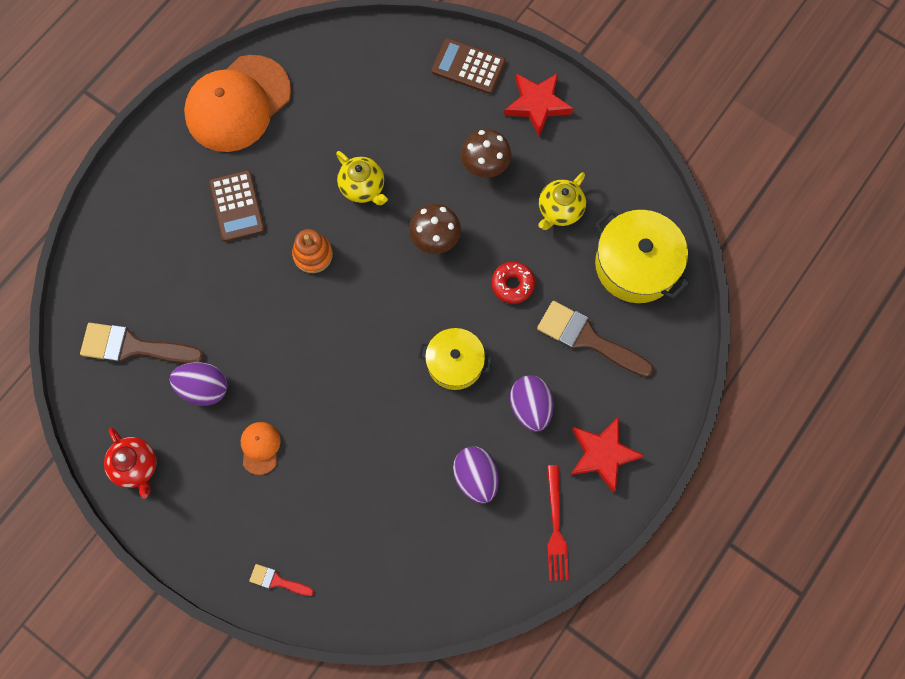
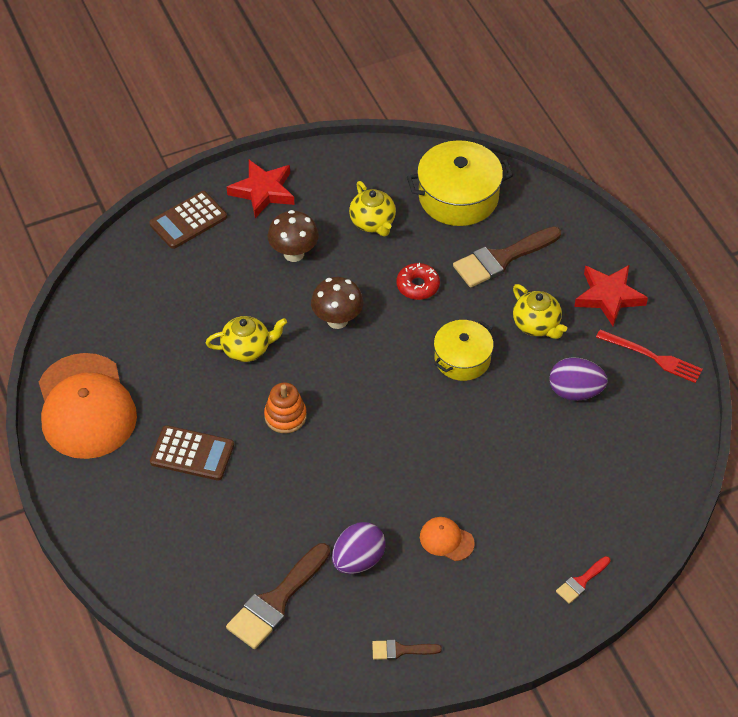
camera: 60 degrees left, 20 degrees down
red teapot [104,428,157,499] -> brown brush [372,640,442,660]
purple egg [510,375,554,432] -> yellow teapot [513,284,567,339]

